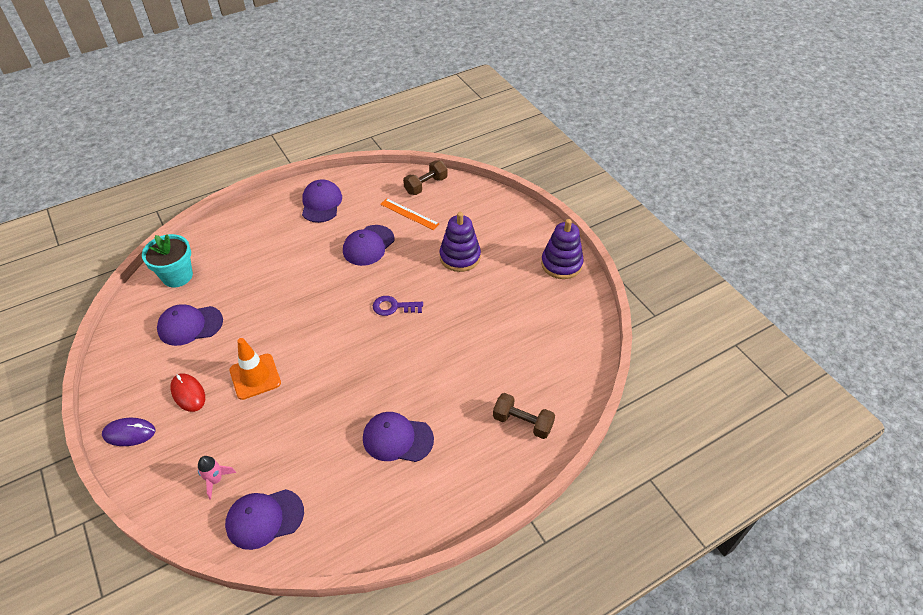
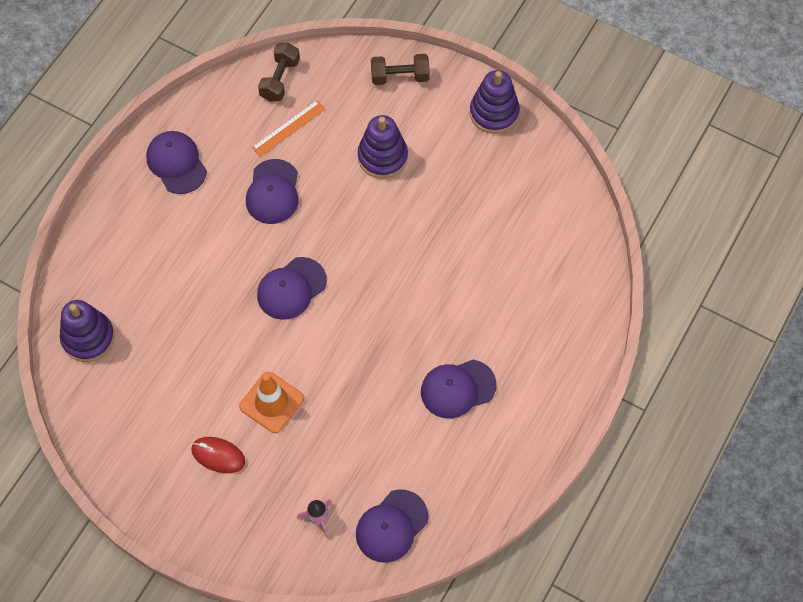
camera: 30 degrees left, 15 degrees up
purple mouse [102,418,155,446] -> none
turquoise flower pot [142,234,193,287] -> purple stacking toy [60,300,115,362]
purple cap [157,304,223,346] -> purple cap moved to [257,257,327,320]
purple key [373,296,423,316] -> none
orange ruler [380,198,439,230] -> orange ruler turned 45 degrees counterclockwise [252,100,326,157]
brown dumbbell [493,393,555,439] -> brown dumbbell moved to [371,54,430,85]

